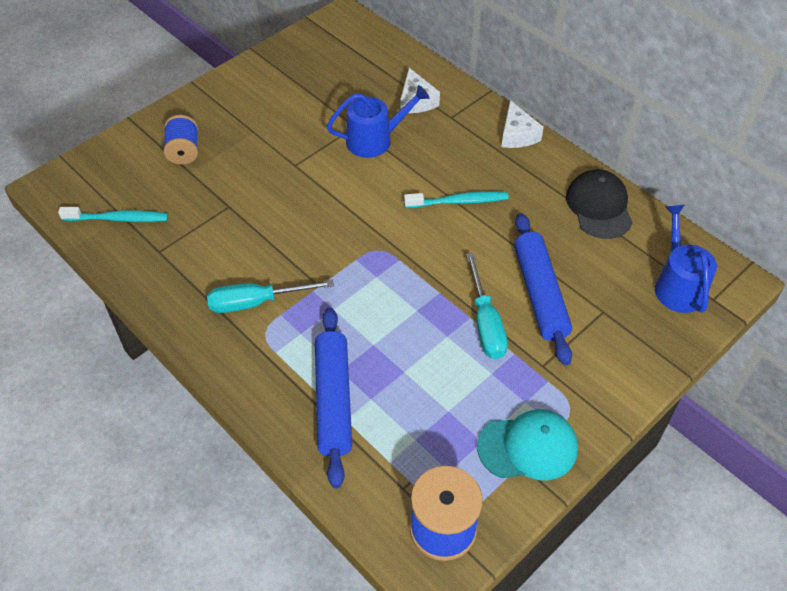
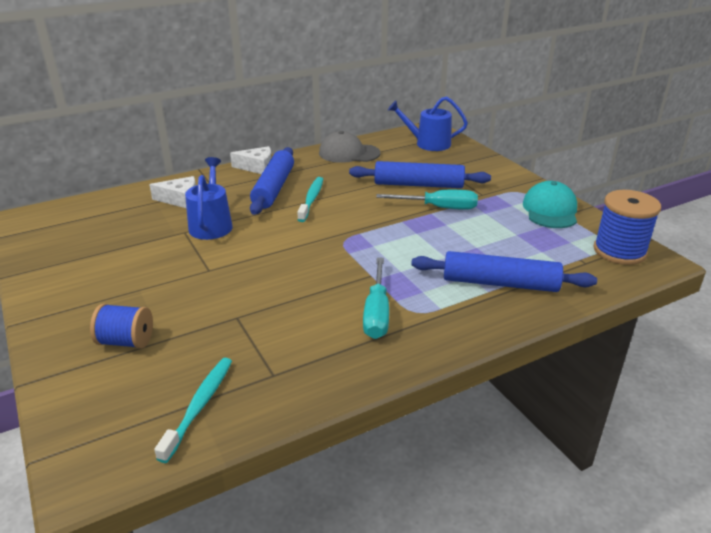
camera: 75 degrees left, 20 degrees down
black cap [566,170,632,239] -> grey cap [319,131,380,163]
none -> blue rolling pin [250,147,294,215]

